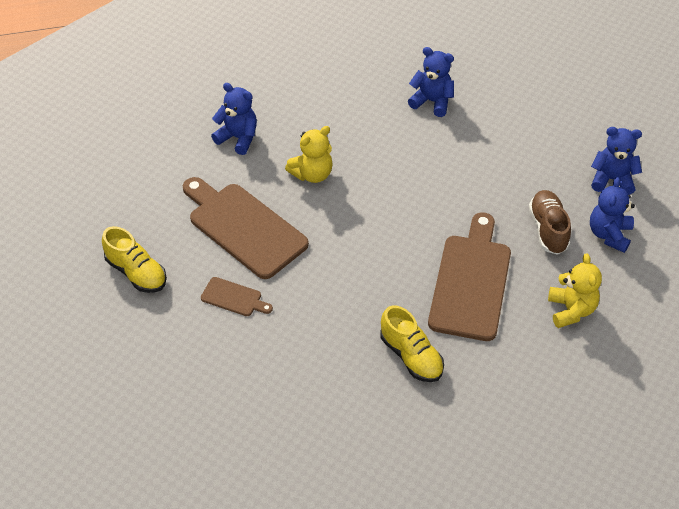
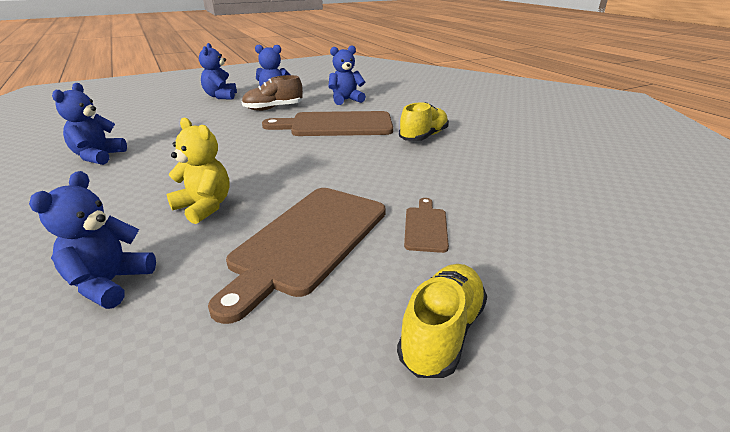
camera: 105 degrees left, 20 degrees down
yellow teddy bear [548,253,602,328] -> blue teddy bear [328,45,366,105]

